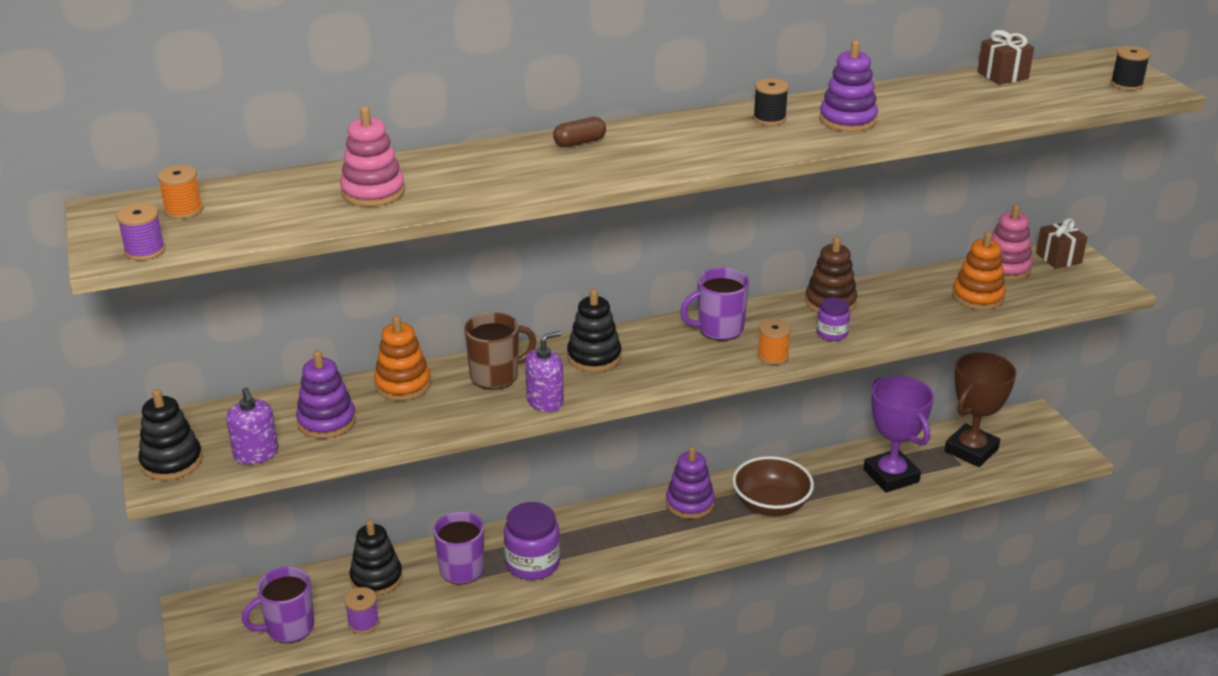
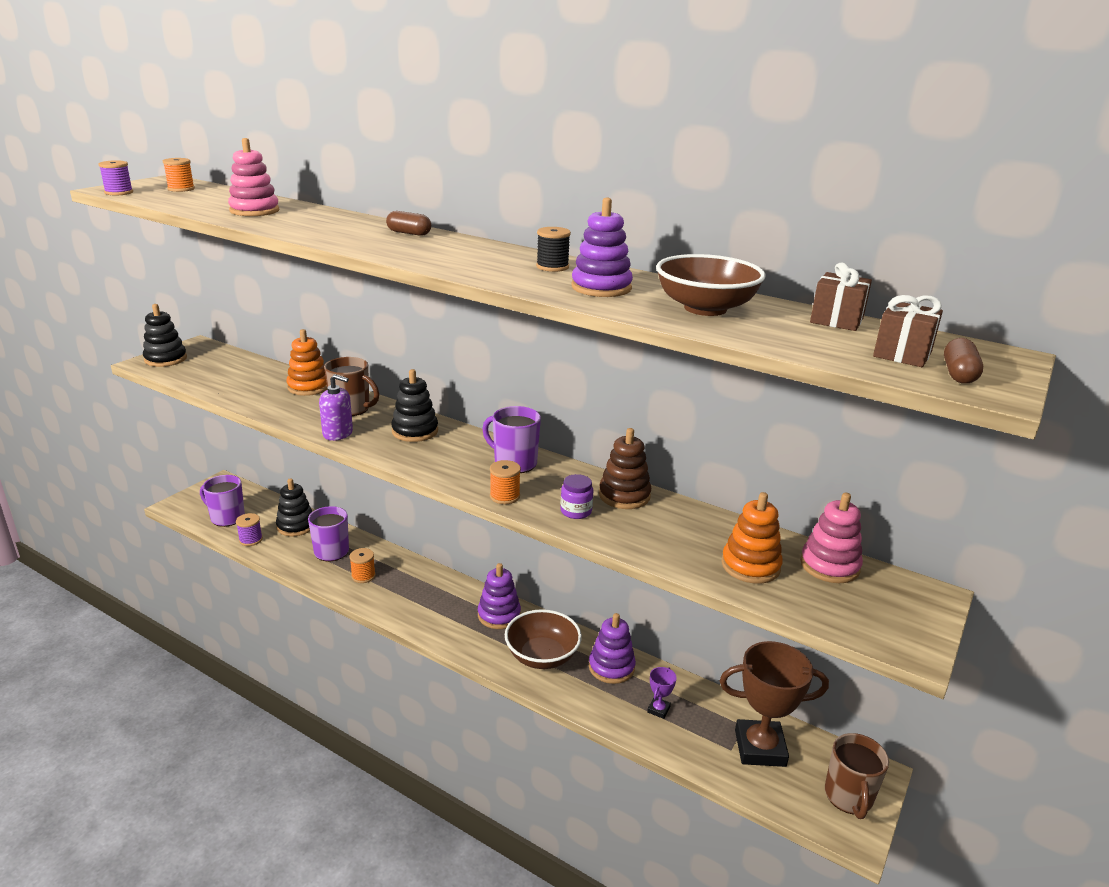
camera: 50 degrees right, 5 degrees down
purple soap dispenser [226,387,278,464] -> none
purple stacking toy [296,350,356,439] -> purple stacking toy moved to [589,613,636,684]
purple jar [504,502,560,580] -> orange spool [349,548,376,583]
purple trophy [863,376,934,492] -> purple trophy [647,667,677,719], size x0.43
brown gift [1036,218,1088,269] -> brown gift moved to [873,295,943,367]
black spool [1110,46,1150,91] -> brown capsule [944,338,983,384]
none -> brown bowl [656,254,766,316]
none -> brown mug [825,733,889,819]

